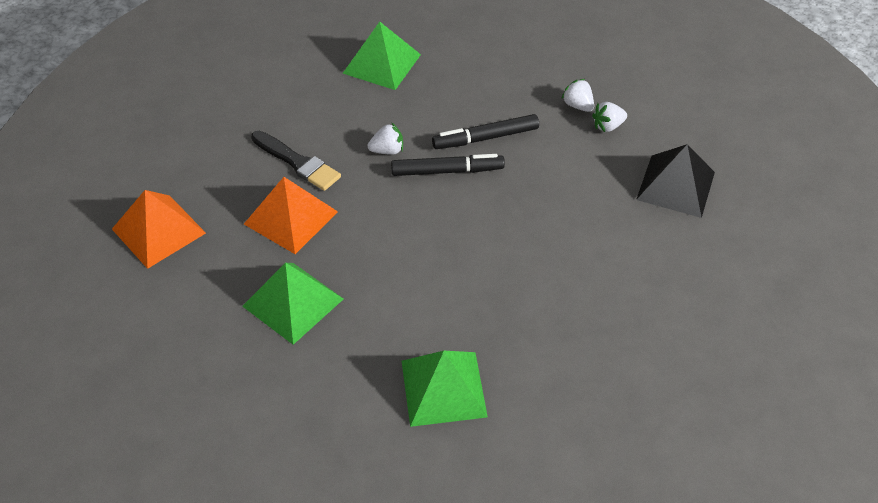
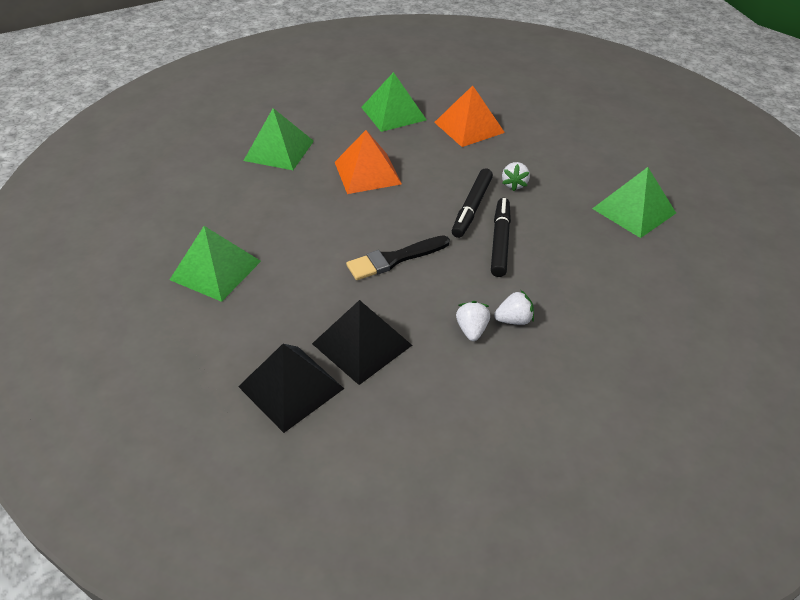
camera: 115 degrees right, 5 degrees down
orange pyramid [112,190,206,269] -> orange pyramid moved to [335,130,402,194]
black brush [251,131,341,191] -> black brush moved to [346,235,450,280]
none -> green pyramid [170,226,261,302]
none -> black pyramid [238,344,344,433]

